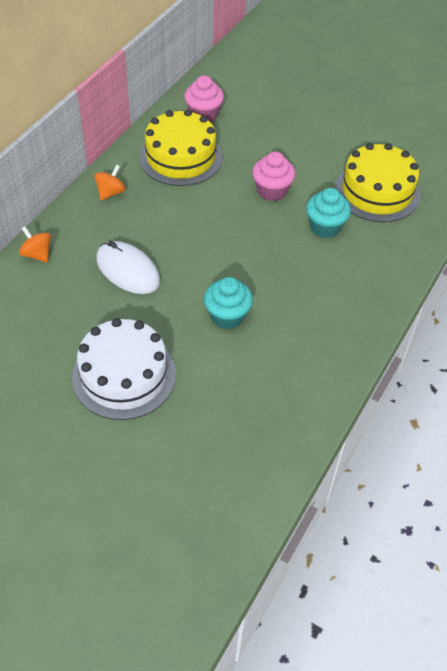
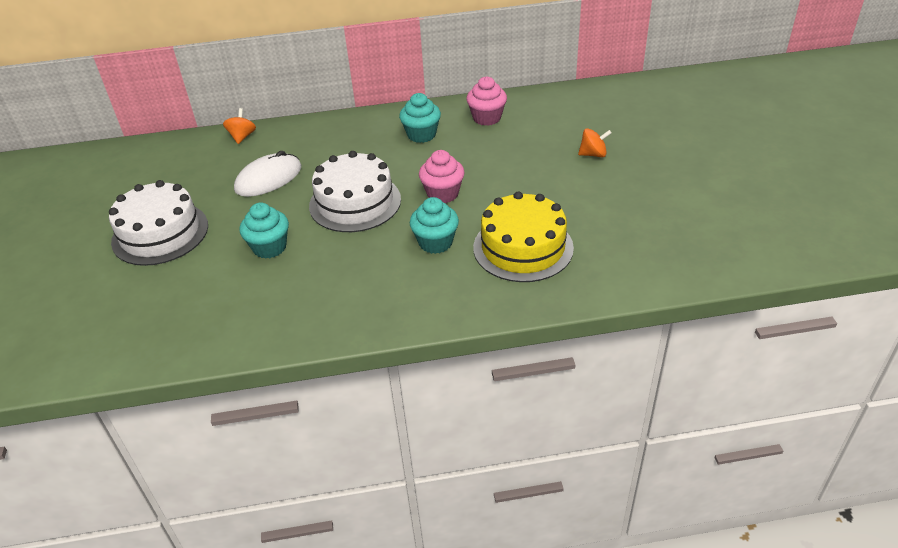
camera: 55 degrees right, 10 degrees down
orange spinning top [94,164,125,201] -> orange spinning top moved to [578,128,612,157]
white mouse [96,241,160,294] -> white mouse turned 45 degrees clockwise [234,151,301,197]
yellow cake [139,109,222,186] -> turquoise cupcake [399,93,441,143]
none -> white cake [309,151,401,232]

